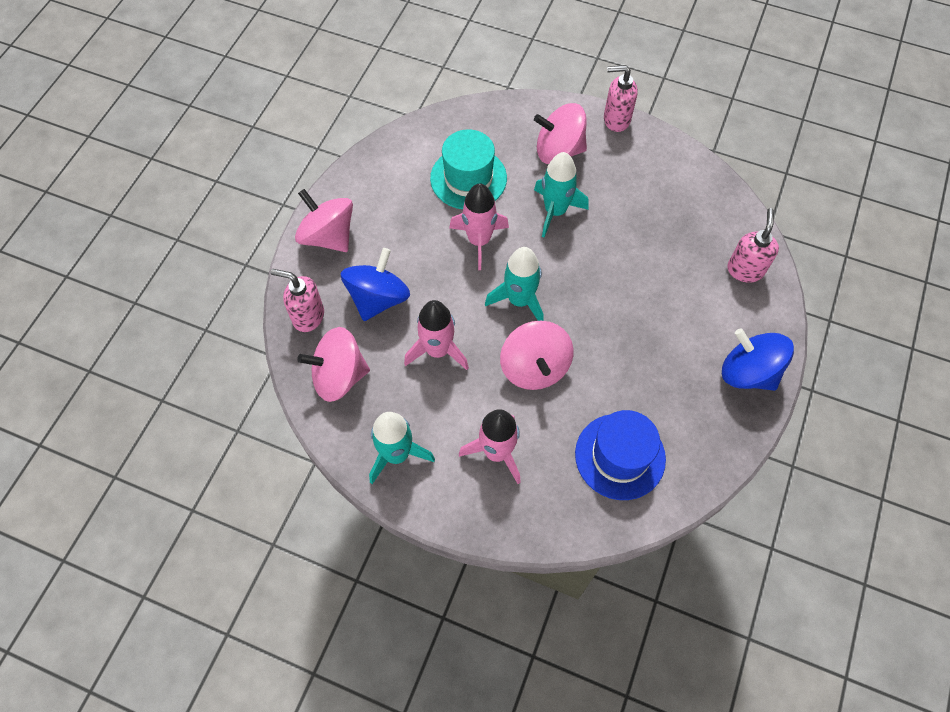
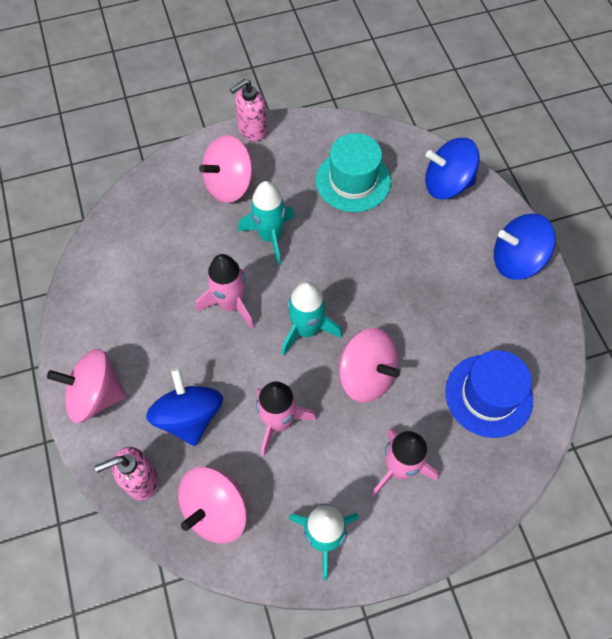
camera: 40 degrees left, 0 degrees up
turquoise hat [430,129,507,209] -> turquoise hat moved to [316,133,391,212]
pink soap dispenser [727,208,779,283] -> blue spinning top [425,138,480,200]

